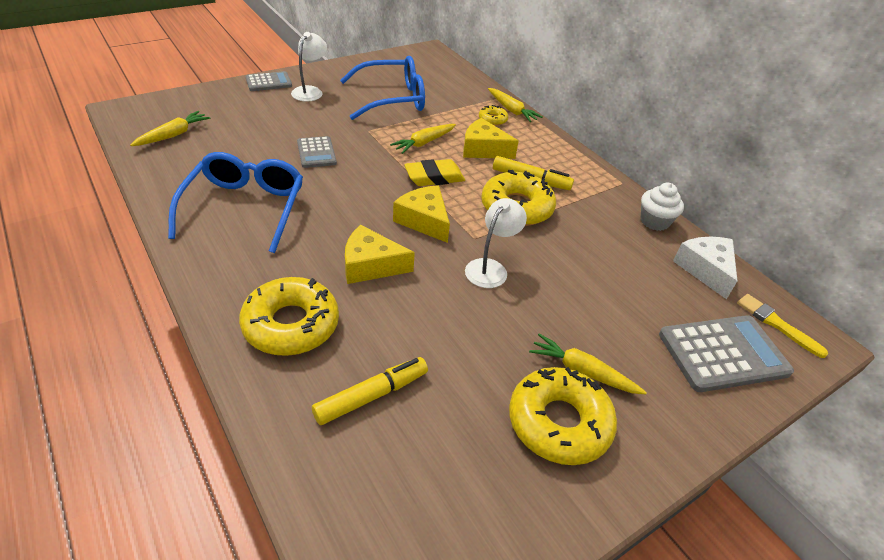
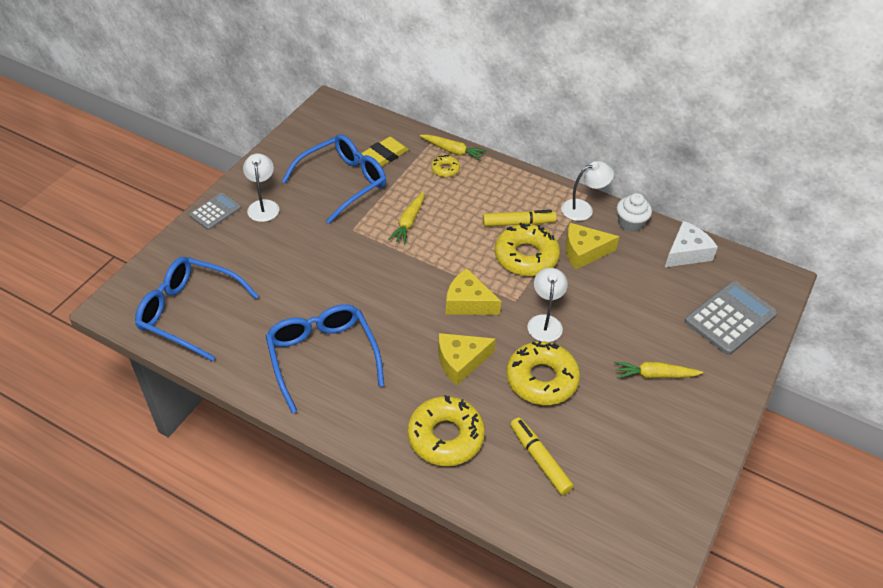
camera: 25 degrees left, 5 degrees up
yellow carrot [130,111,210,146] -> blue glasses [135,257,259,361]
grey calculator [297,136,337,168] -> none
yellow marker [312,357,428,425] -> yellow marker turned 60 degrees counterclockwise [510,417,574,495]
yellow eraser [404,159,465,186] -> yellow eraser moved to [362,137,409,167]
yellow cheese [463,118,519,159] -> yellow cheese moved to [566,223,620,269]
yellow donut [509,367,617,465] -> yellow donut moved to [506,341,580,405]
white cheese [673,237,737,299] -> white cheese turned 90 degrees clockwise [665,221,718,267]
yellow brush [737,294,828,358] -> none
none -> white lamp [561,161,614,221]

